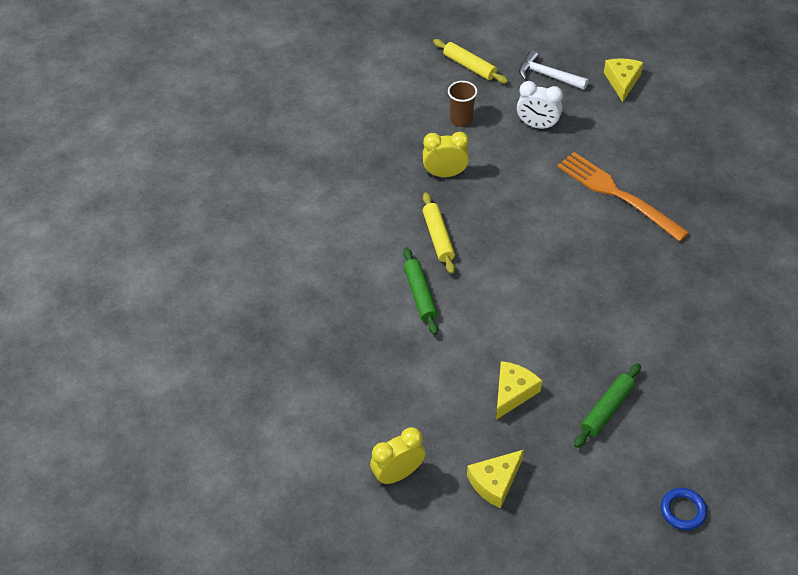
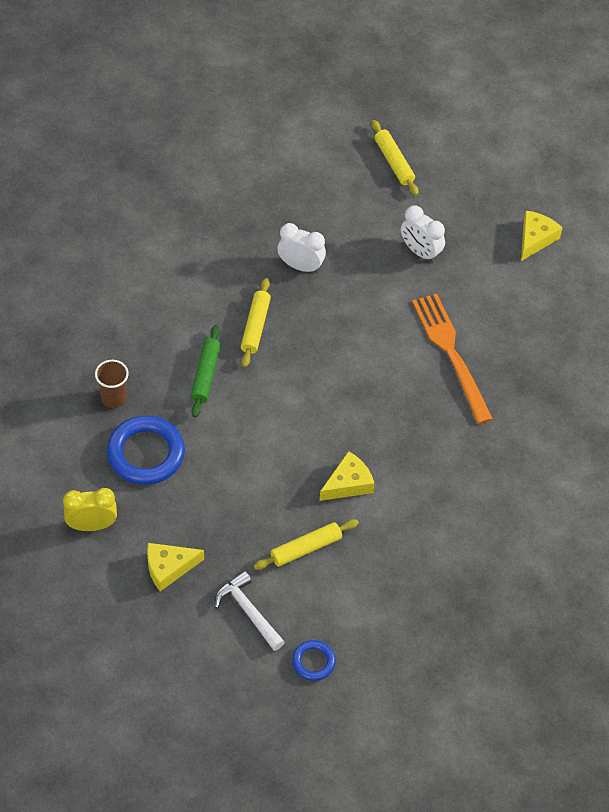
camera: 20 degrees right, 5 degrees up
yellow clock [423,132,469,177] -> white clock [277,223,326,273]
brown cup [448,81,477,127] -> brown cup moved to [95,360,129,408]
yellow cheese [496,361,542,420] -> yellow cheese moved to [319,451,375,501]
white hammer [519,50,589,90] -> white hammer moved to [214,571,285,651]
green rolling pin [574,363,641,448] -> yellow rolling pin [254,519,359,570]
none -> blue ring [107,415,185,485]

